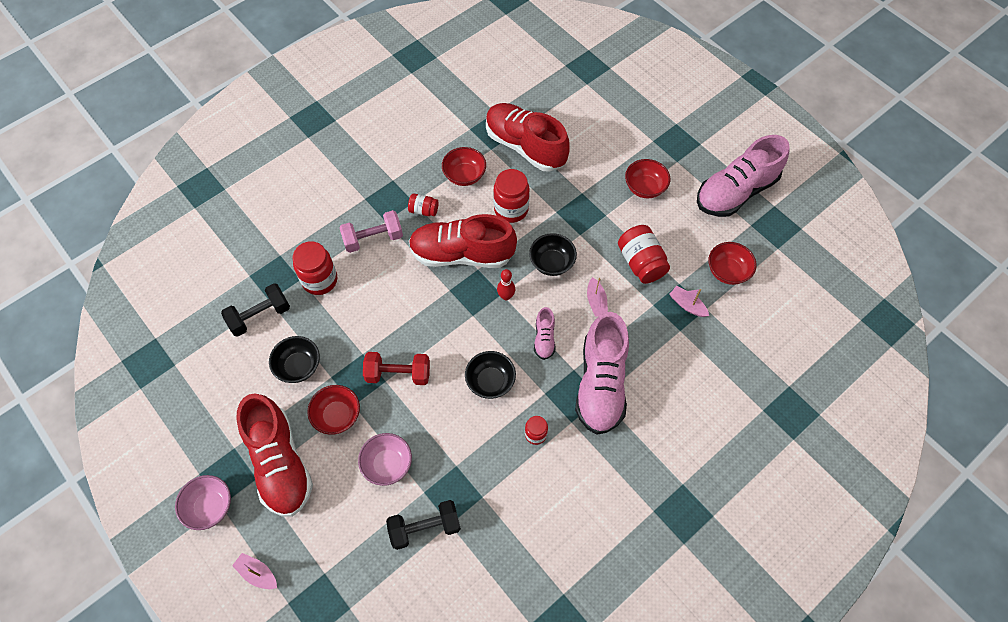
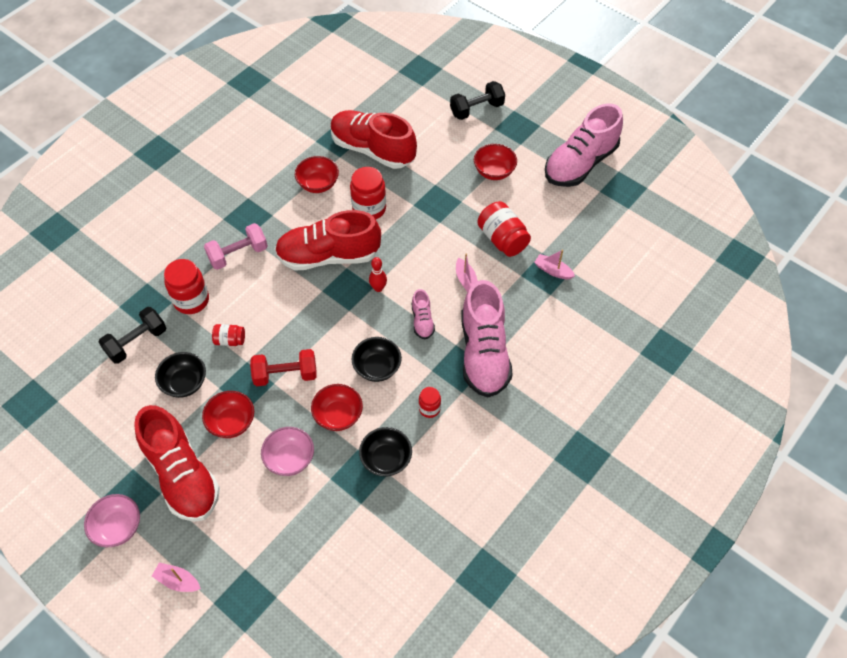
camera: 10 degrees left, 5 degrees down
black dumbbell [386,500,461,550] -> black dumbbell moved to [450,81,505,120]
red jar [408,194,438,216] -> red jar moved to [212,324,245,346]
black bowl [529,233,577,276] -> black bowl moved to [359,427,412,477]
red bowl [708,242,757,285] -> red bowl moved to [311,384,363,431]

